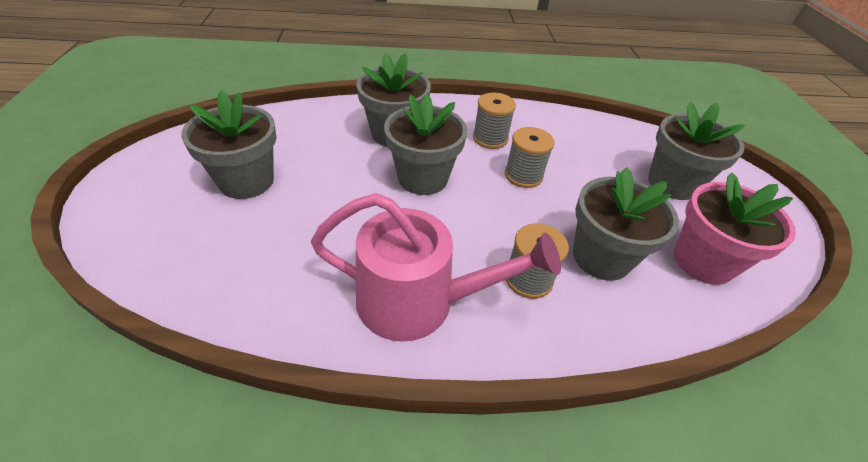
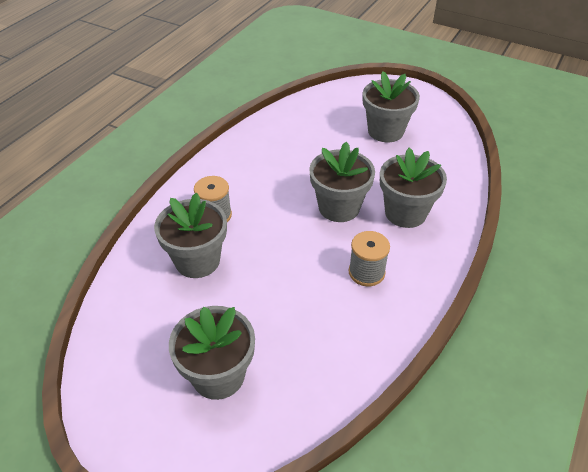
camera: 125 degrees right, 0 degrees up
pink watering can [311,193,561,342] -> none
grey spool [505,127,555,188] -> none
pink flower pot [674,173,796,285] -> none

